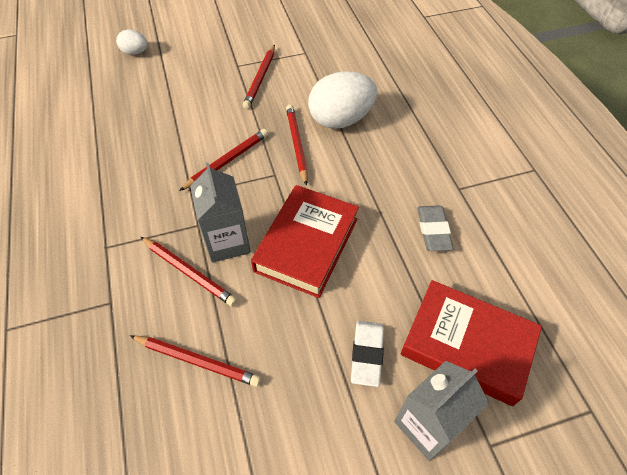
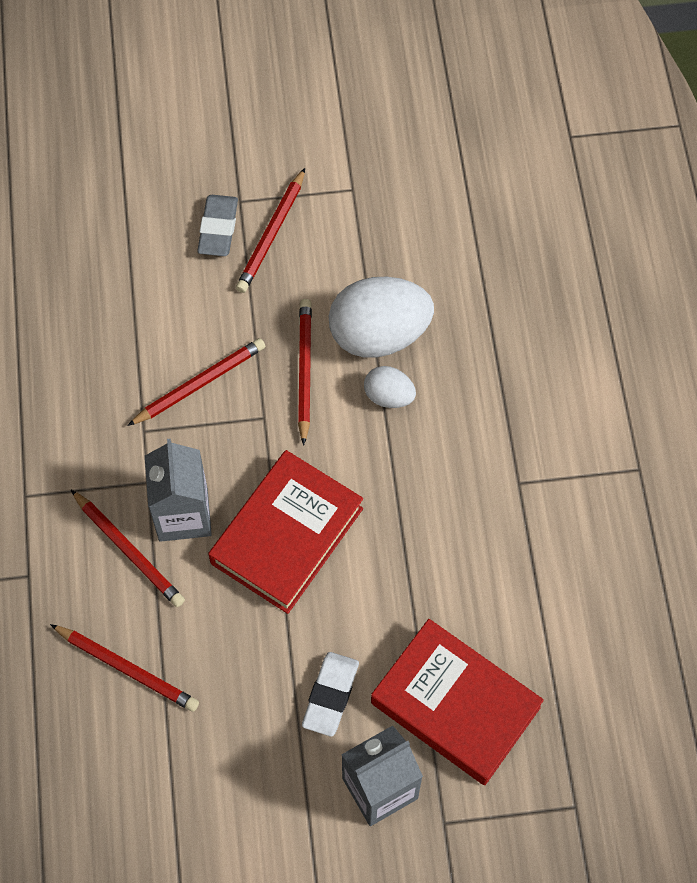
camera: 10 degrees right, 10 degrees up
white egg [116,30,148,55] -> white egg moved to [364,366,416,408]
grey eraser [417,205,454,251] -> grey eraser moved to [197,195,238,256]

